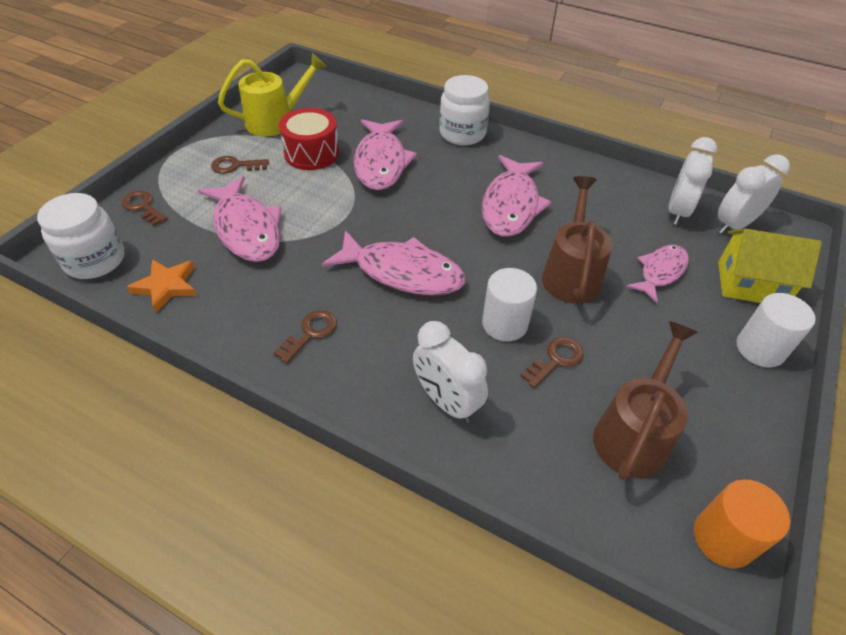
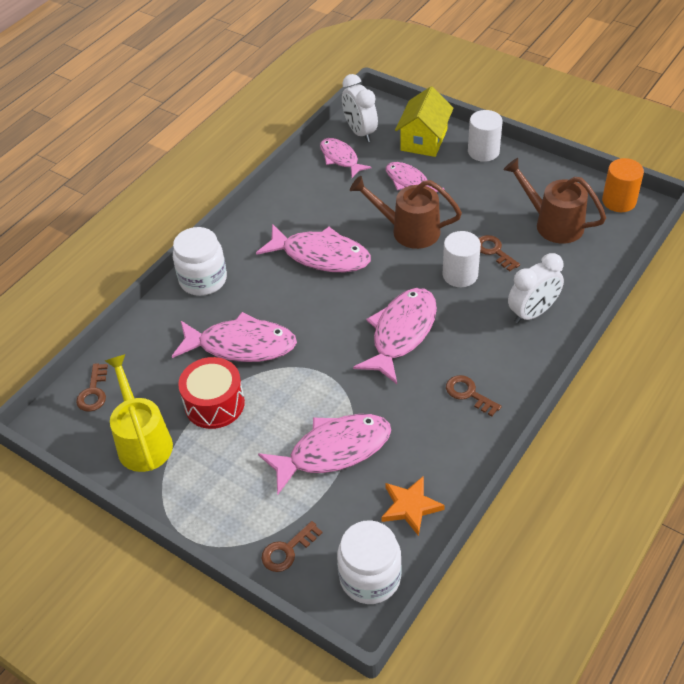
camera: 80 degrees left, 0 degrees up
brown key [211,156,269,174] -> brown key moved to [76,363,108,412]
white clock [669,137,717,225] -> pink fish [320,138,372,178]

